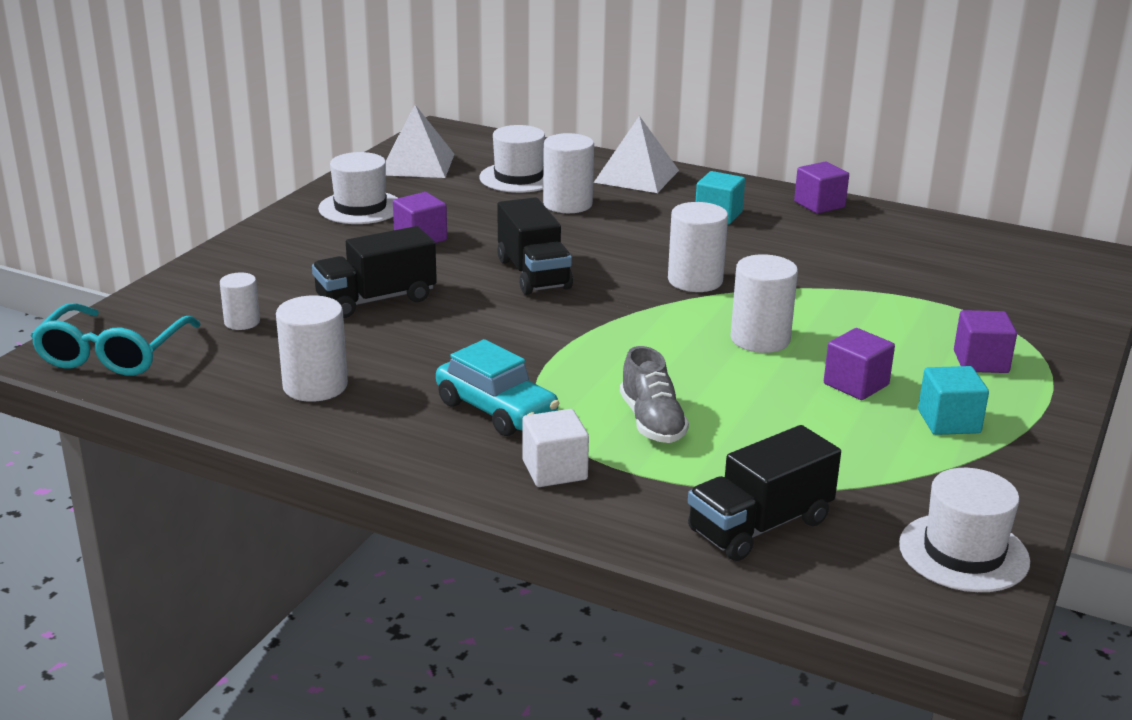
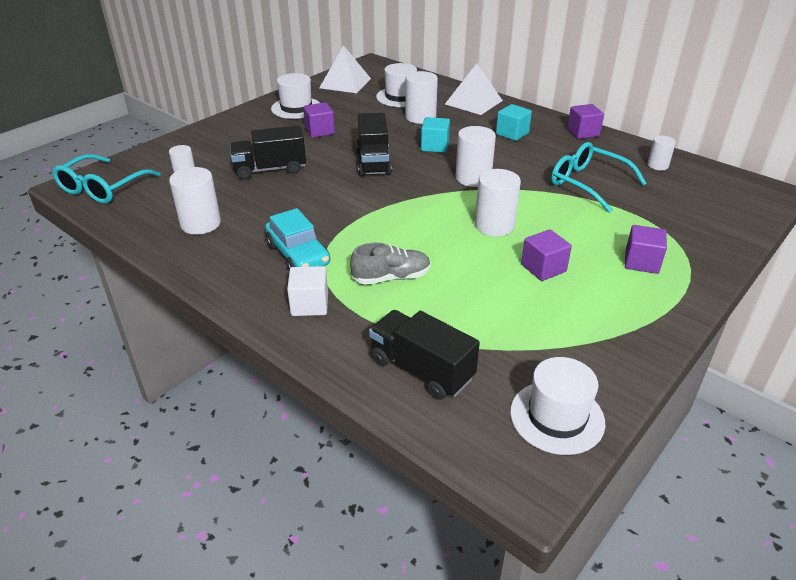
camera: 15 degrees right, 10 degrees up
grey shoe [620,346,689,443] -> grey shoe turned 105 degrees counterclockwise [350,243,431,285]
black truck [688,425,841,561] -> black truck turned 60 degrees clockwise [369,310,480,400]
turquoise cube [918,366,989,435] -> turquoise cube moved to [421,117,450,153]
none -> turquoise glasses [551,142,647,213]
none -> white cylinder [647,136,676,170]

